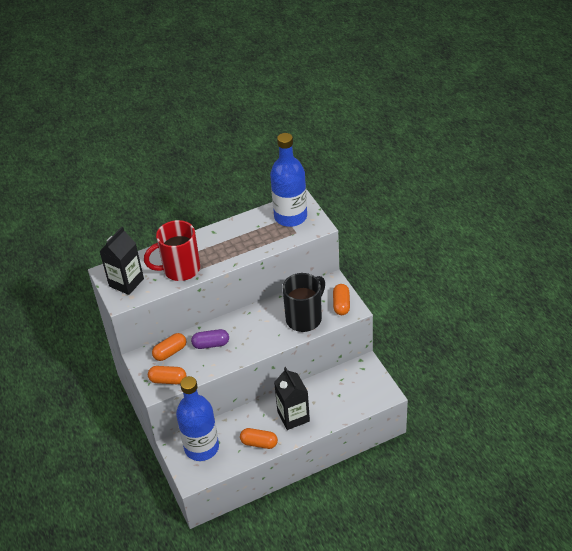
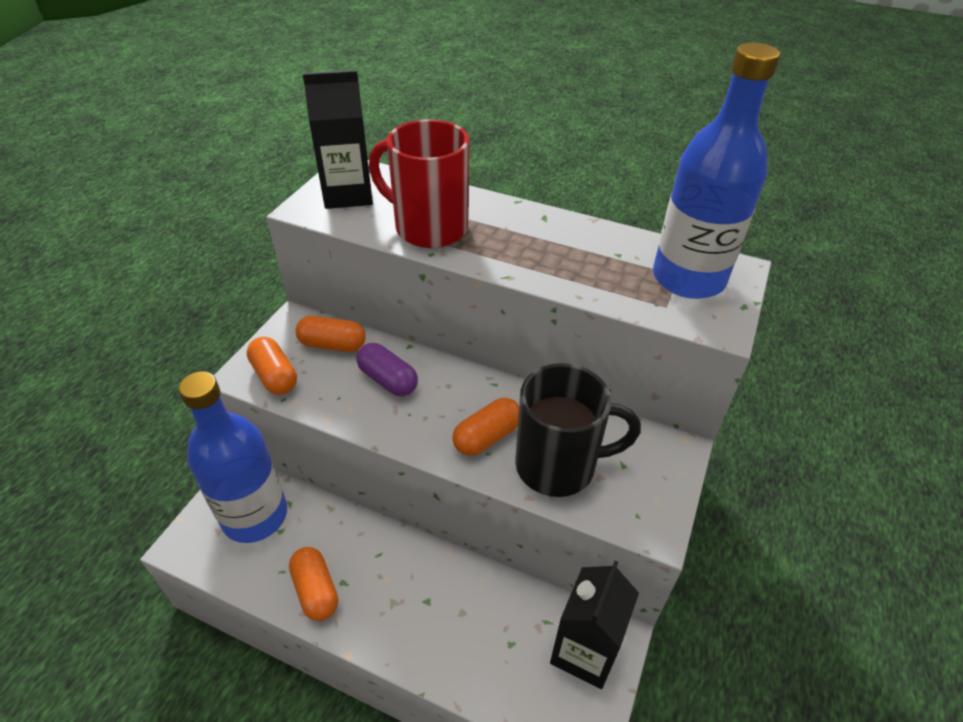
camera: 45 degrees right, 0 degrees up
black carton [274,367,310,430] -> black carton moved to [550,561,639,689]
orange capsule [333,284,350,315] -> orange capsule moved to [452,398,519,456]

